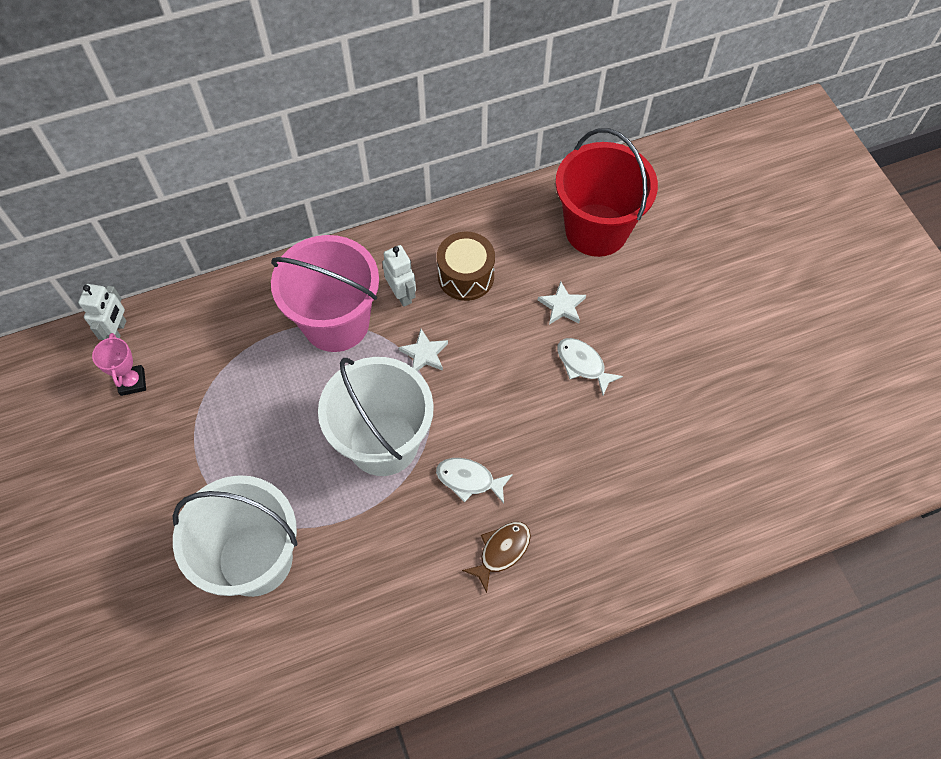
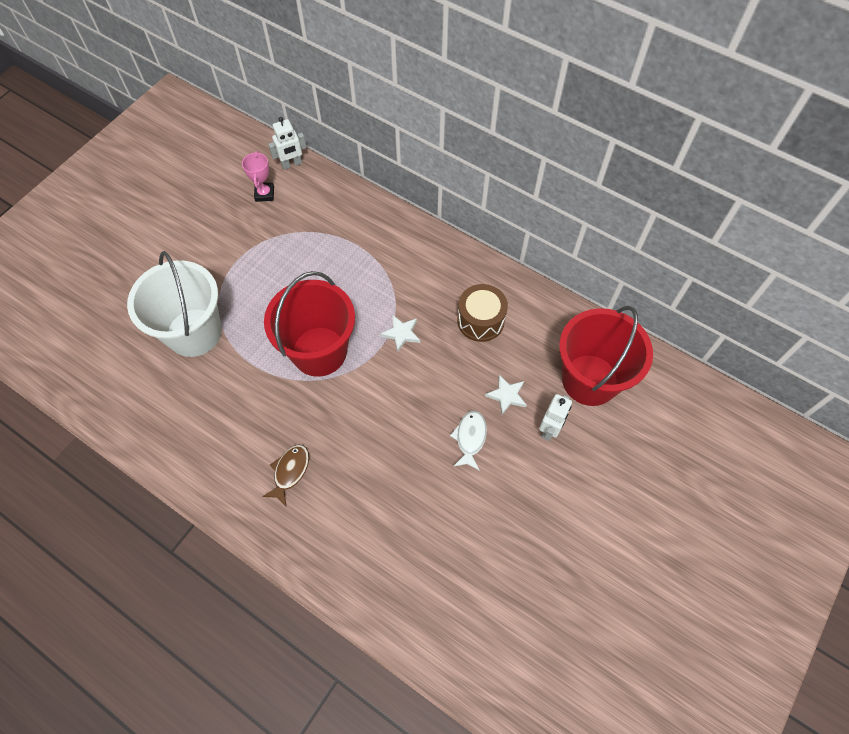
camera: 55 degrees right, 0 degrees up
pink trophy [92,333,146,396] -> pink trophy turned 45 degrees counterclockwise [242,151,274,202]
pink bucket [271,235,379,352] -> none
white bucket [318,357,434,476] -> red bucket [264,271,355,377]
white robot [382,245,416,307] -> white robot moved to [539,394,572,441]
white fish [436,458,513,503] -> none
brown fish [462,522,531,593] -> brown fish turned 75 degrees counterclockwise [262,444,309,506]

